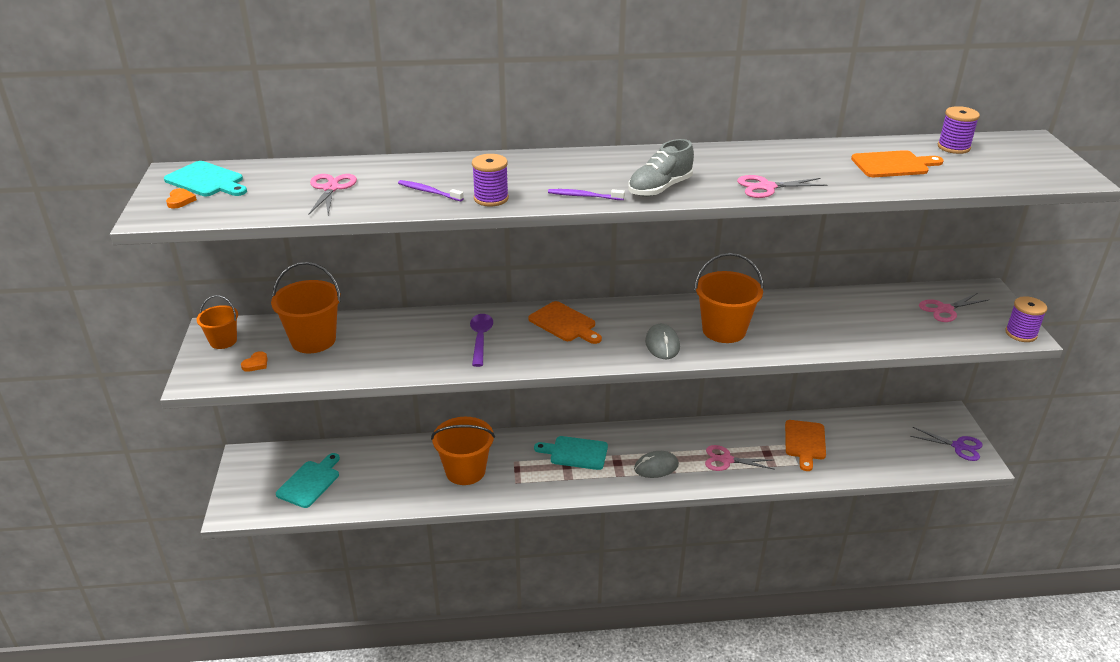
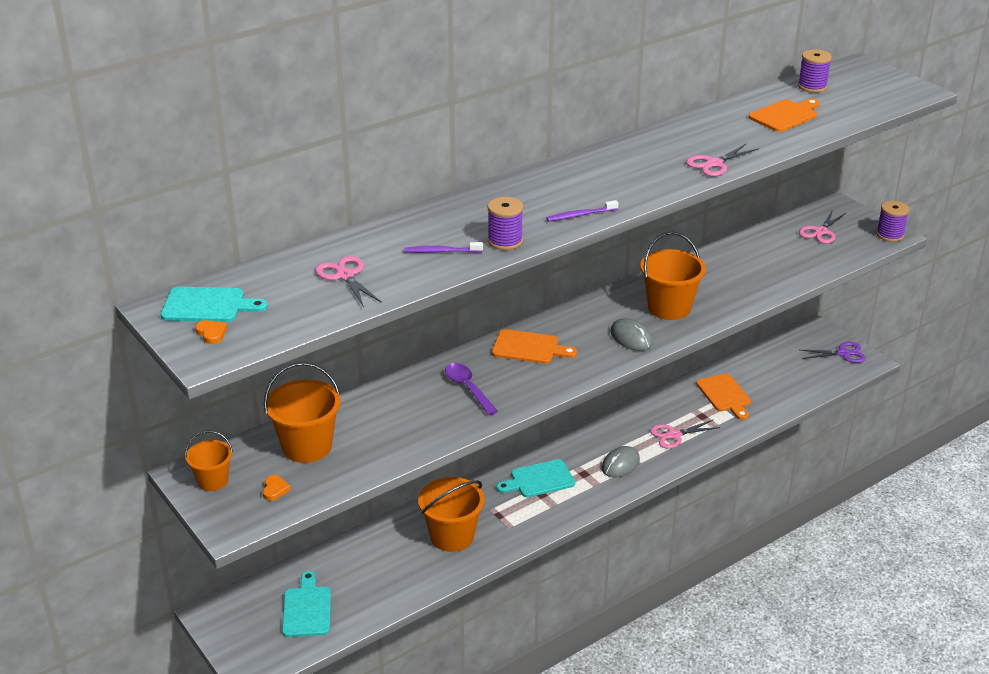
camera: 30 degrees left, 0 degrees up
grey shoe [628,139,694,197] -> none

